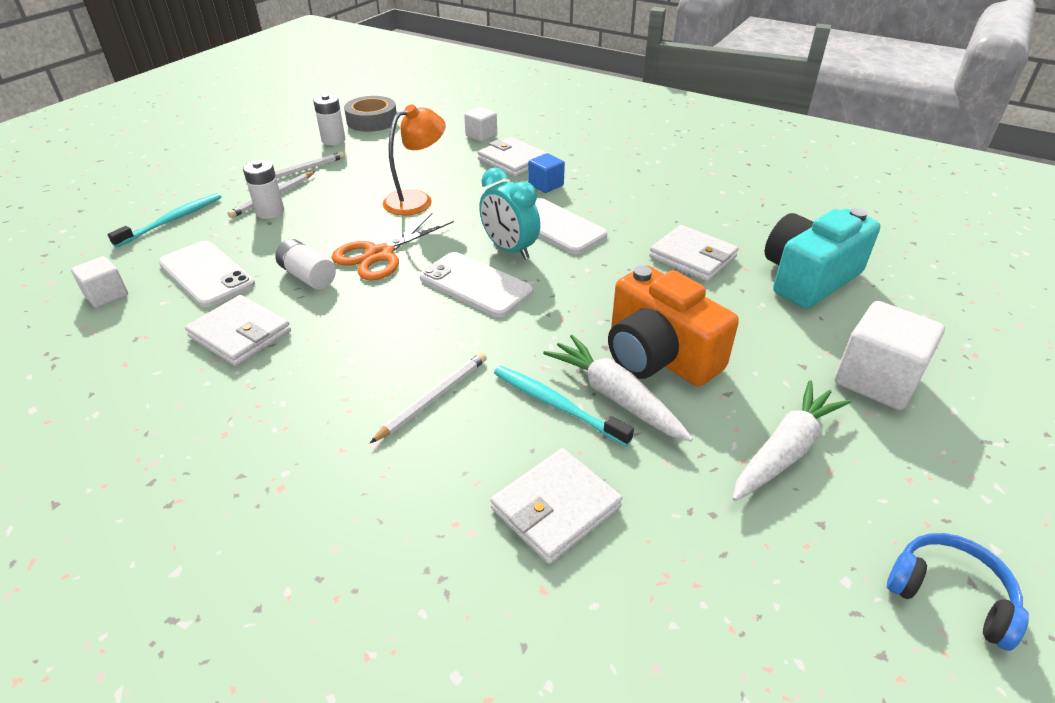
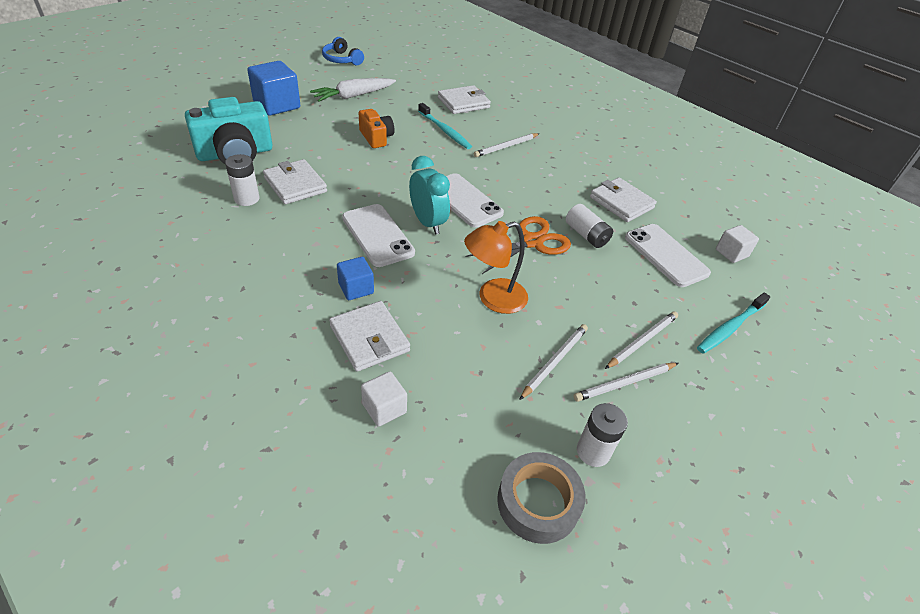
camera: 170 degrees left, 5 degrees up
white battery [243,160,284,219] -> white battery moved to [225,154,259,206]
white carrot [543,335,693,442] -> none
orange camera [608,265,739,386] -> orange camera [359,109,394,148], size x0.57
white cube [835,301,945,410] -> blue cube [247,61,300,116]
none -> white pencil [519,324,588,400]

